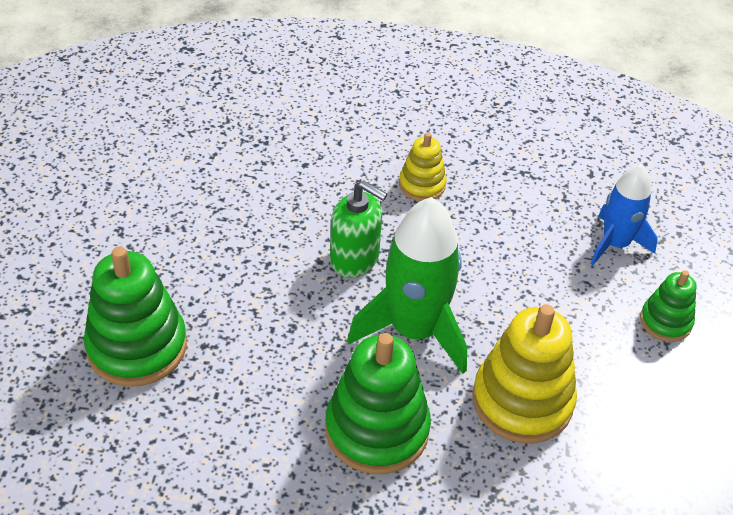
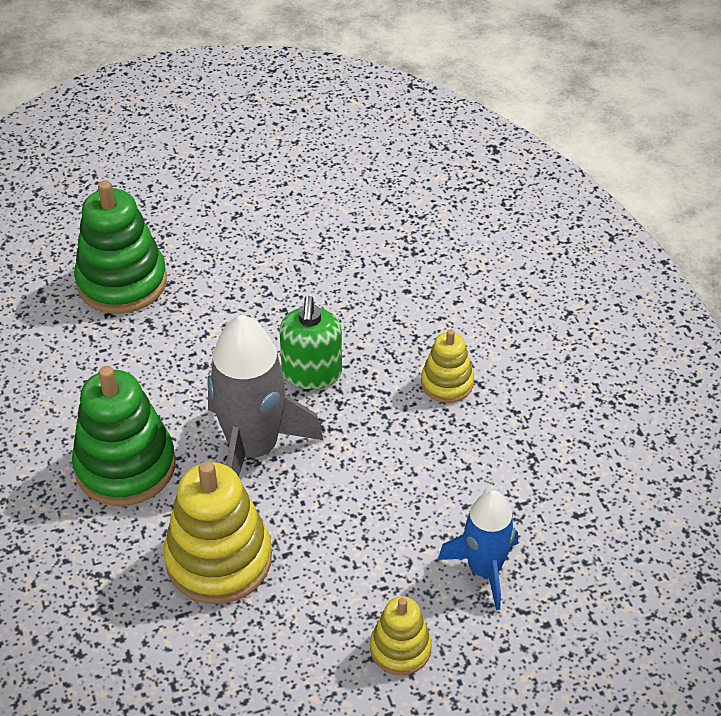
camera: 65 degrees right, 0 degrees up
green rocket [347,197,467,374] -> grey rocket [207,314,323,477]
green stacking toy [640,270,696,342] -> yellow stacking toy [370,596,432,675]

